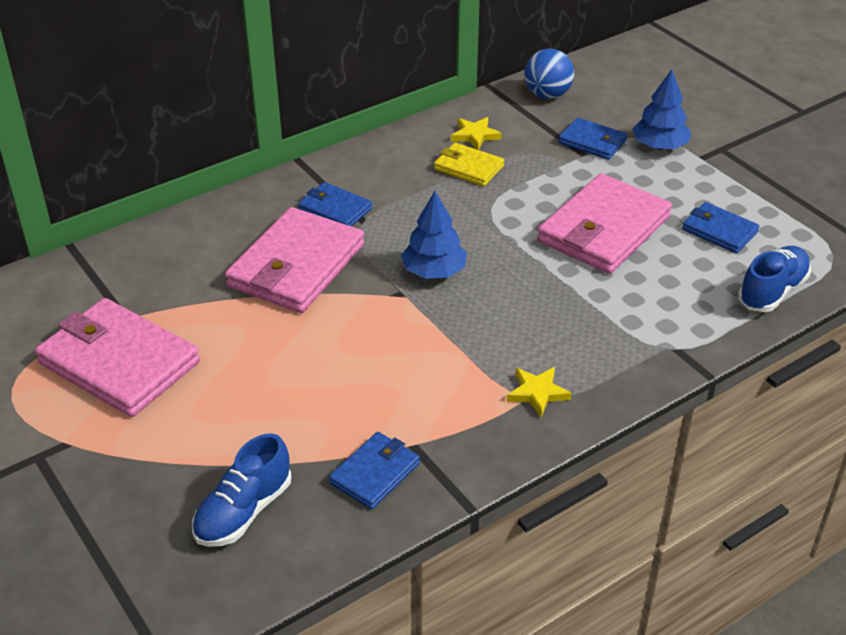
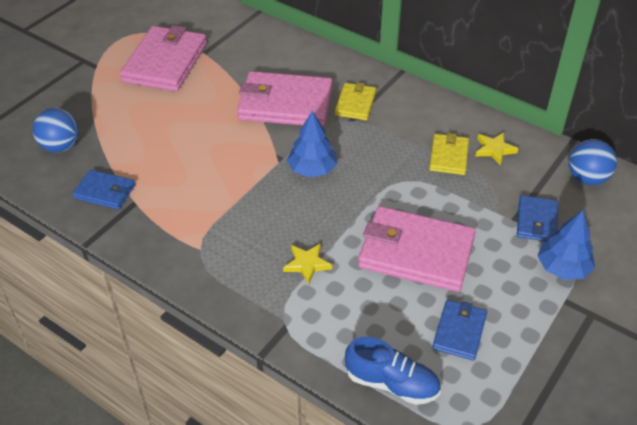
camera: 70 degrees right, 5 degrees up
blue shoe [192,433,291,547] -> blue ball [33,108,79,153]
blue wallet [298,182,372,226] -> yellow wallet [335,83,376,120]
yellow star [506,367,572,417] -> yellow star moved to [283,243,332,284]

